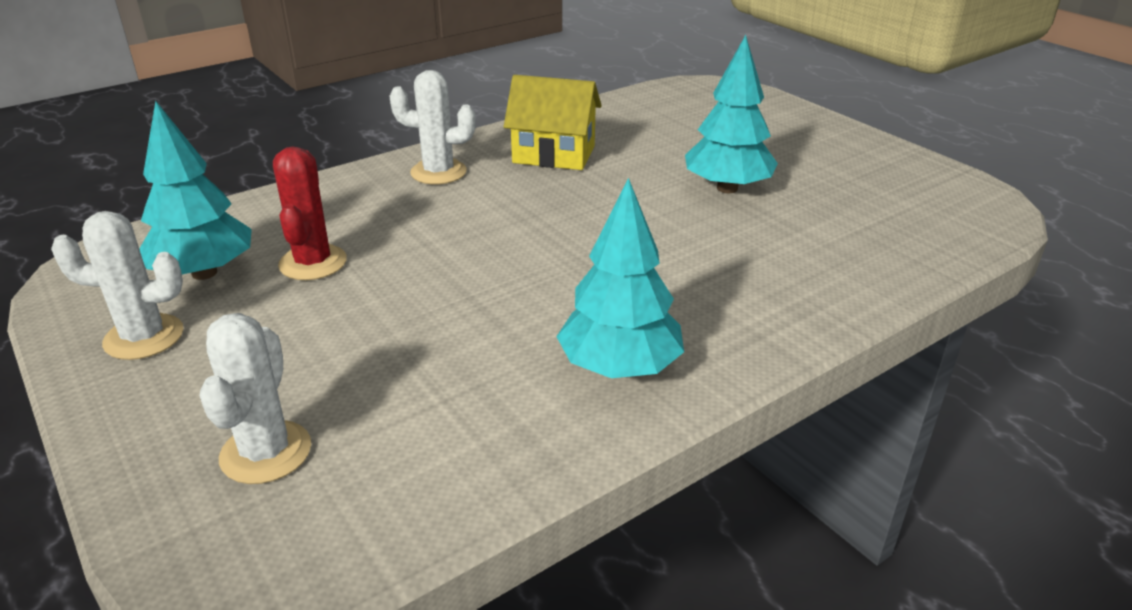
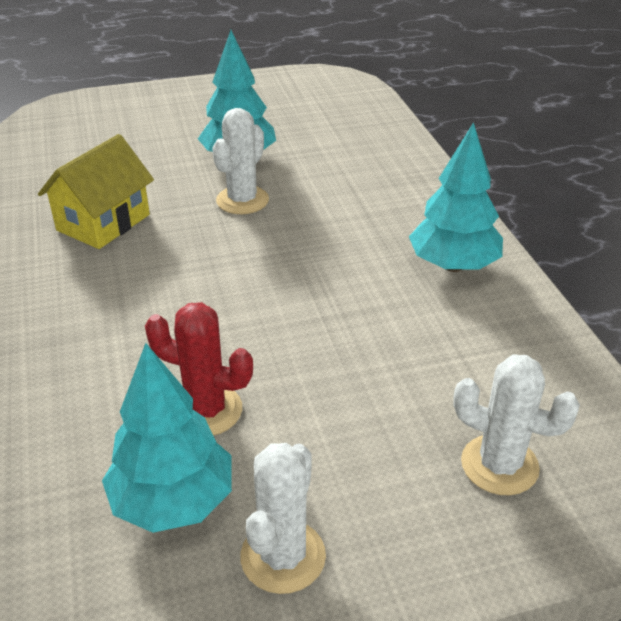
camera: 70 degrees left, 5 degrees up
white cactus [389,70,476,185] -> white cactus moved to [212,108,269,214]

